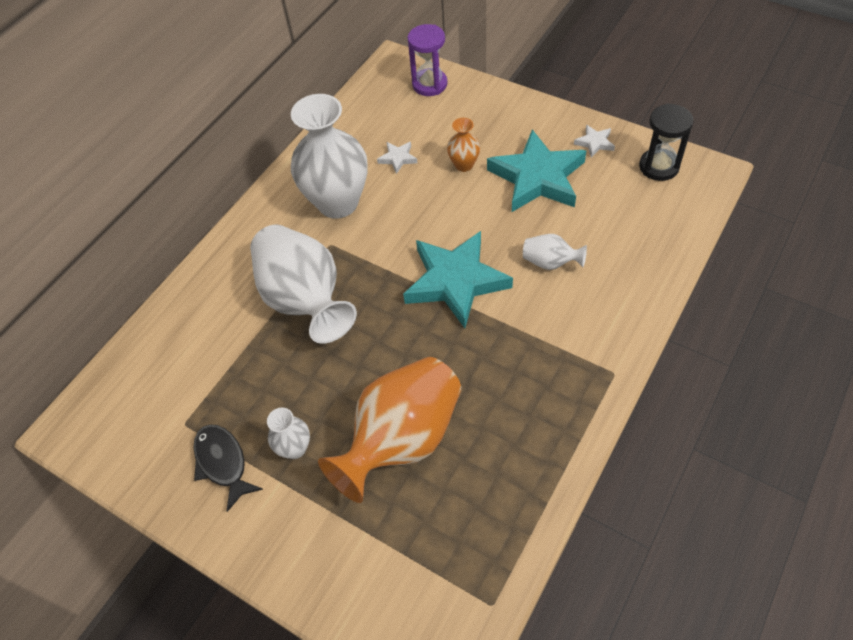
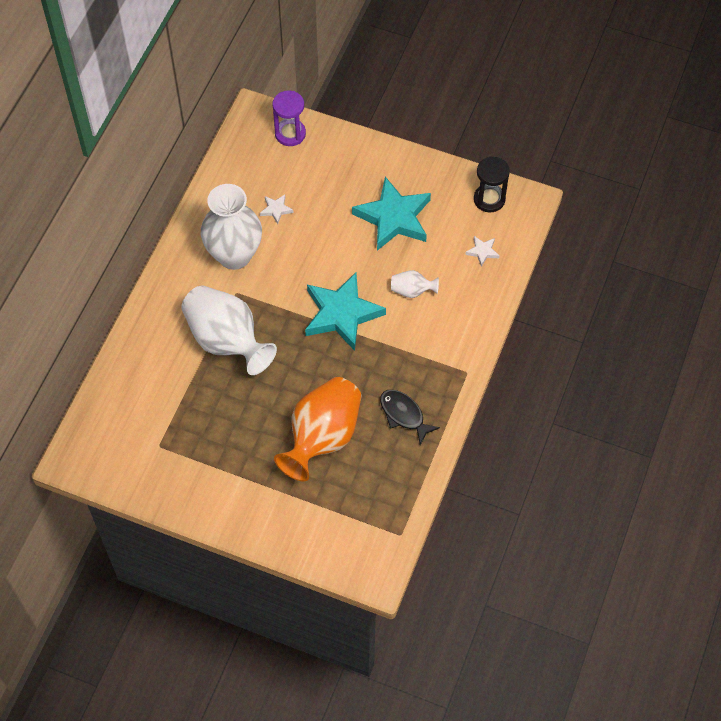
camera: 15 degrees left, 5 degrees up
black fish [193,424,263,512] -> black fish moved to [380,390,440,445]
white vase [267,408,310,459] -> none
orange vase [447,118,480,172] -> none
white star [574,125,615,158] -> white star moved to [465,236,500,267]

